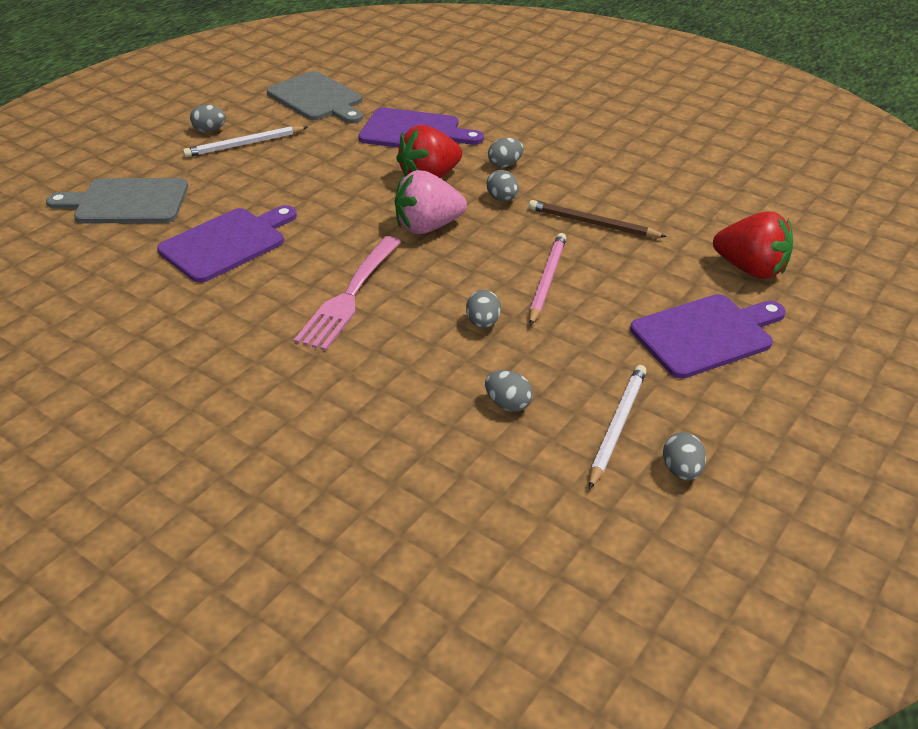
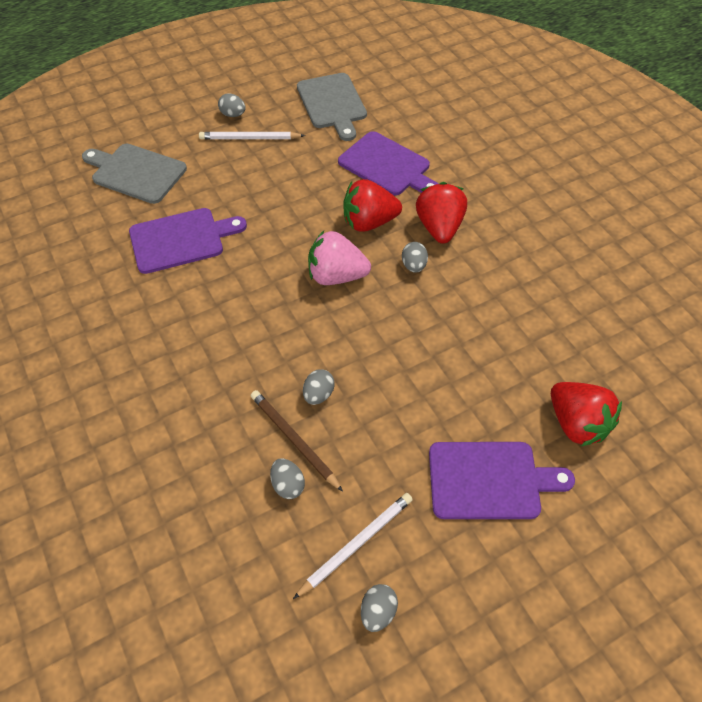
camera: 25 degrees right, 15 degrees up
pink fork [294,236,401,351] -> none
grey egg [488,138,524,167] -> red strawberry [416,182,467,244]
brown pencil [529,200,667,238] -> brown pencil moved to [251,390,343,492]
pink pencil [529,233,566,326] -> none

